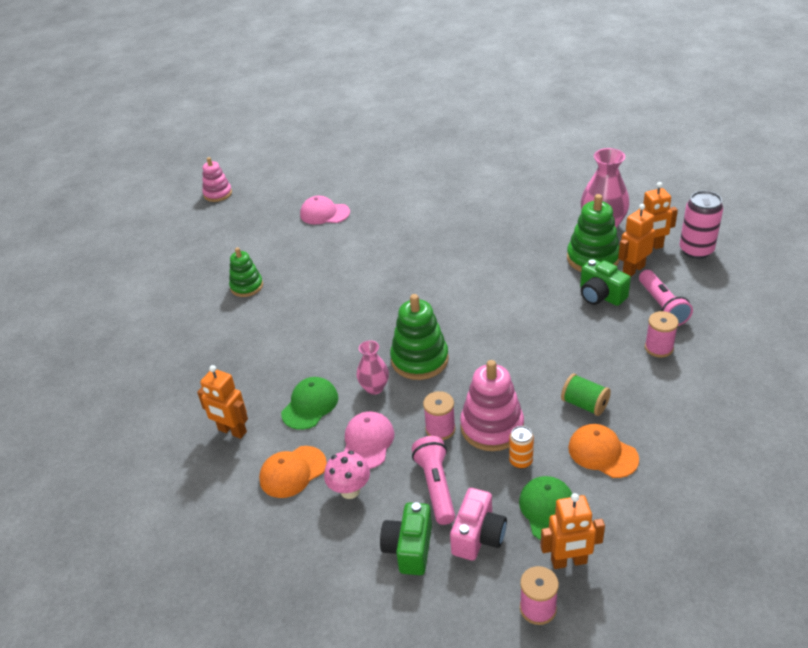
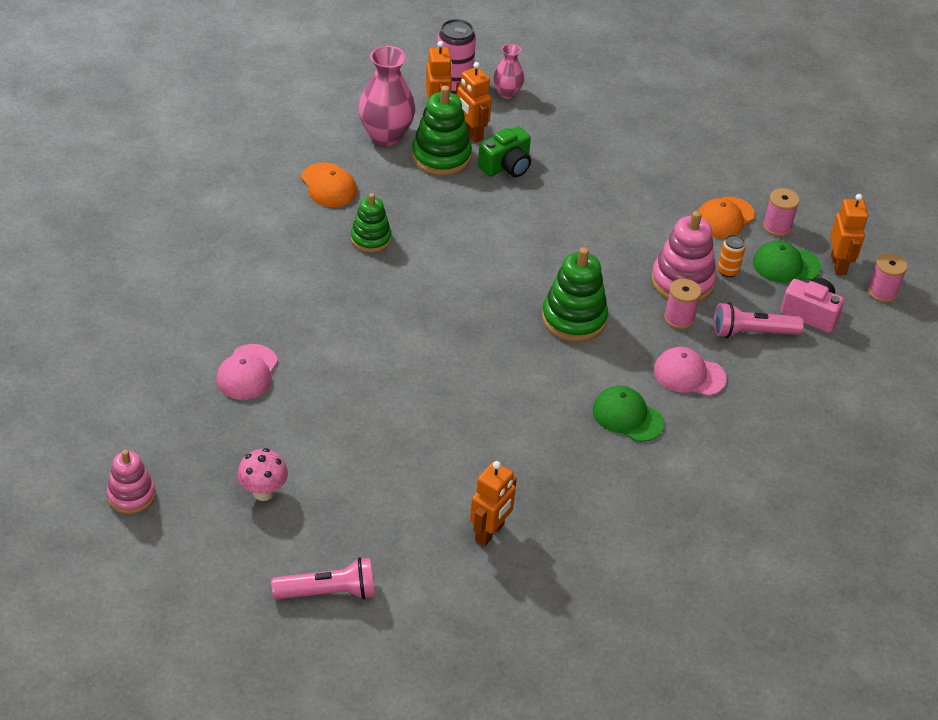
camera: 90 degrees left, 5 degrees up
orange robot [197,365,248,439] -> orange robot moved to [470,461,517,546]
green stacking toy [229,247,263,297] -> green stacking toy moved to [351,193,392,253]
orange cap [259,446,327,498] -> orange cap moved to [301,162,357,207]
pink mushroom [324,451,370,499] -> pink mushroom moved to [237,448,288,501]
pink vase [357,340,389,395] -> pink vase moved to [493,44,524,99]
green camera [380,502,432,575] -> none
green spool [561,373,611,416] -> none
pink flashlight [639,270,693,326] -> pink flashlight moved to [271,557,375,599]
pink spool [645,311,679,357] -> pink spool moved to [763,188,800,237]

